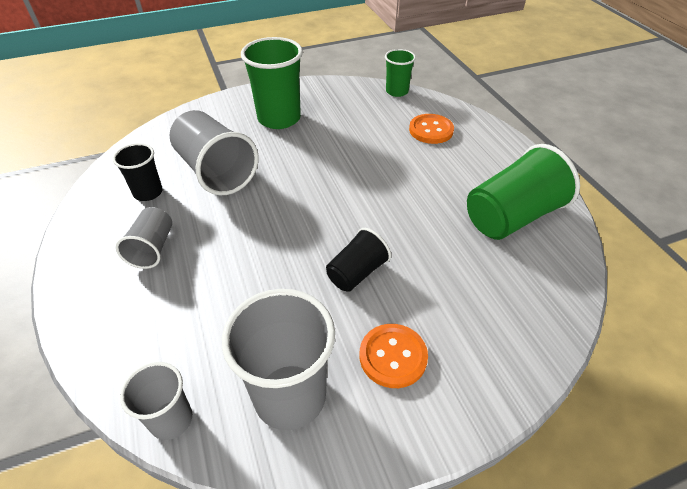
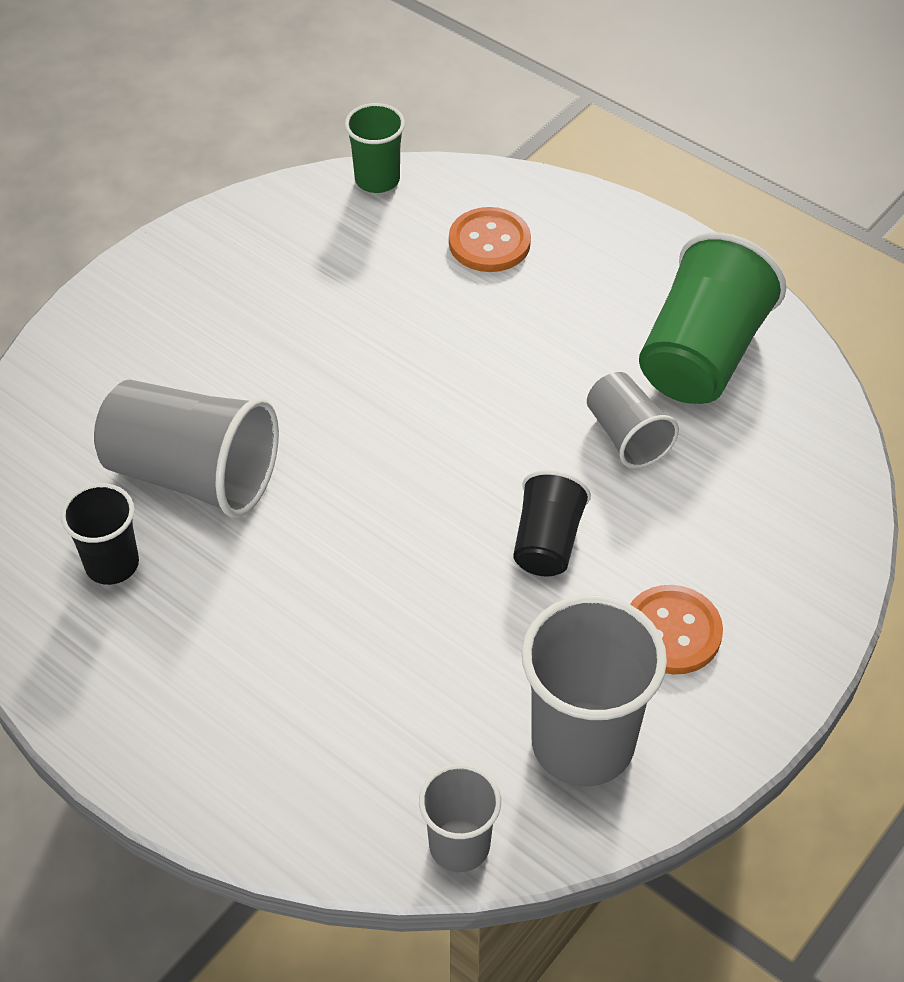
camera: 30 degrees left, 5 degrees up
grey cup [115,207,172,269] -> grey cup moved to [587,372,679,468]
green cup [241,37,303,129] -> none

